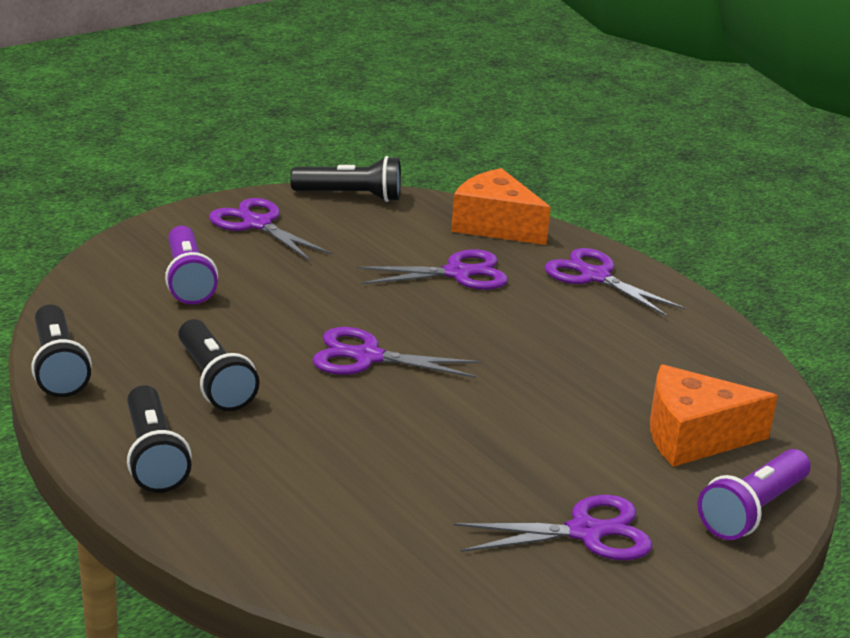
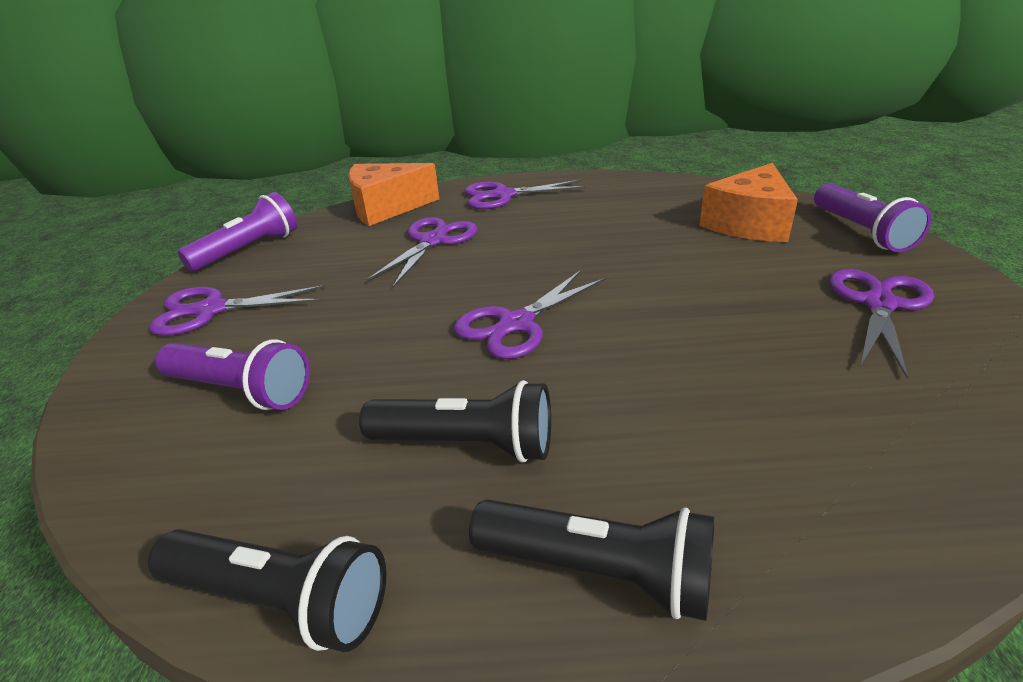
camera: 50 degrees left, 5 degrees up
black flashlight [290,156,401,202] -> purple flashlight [178,192,297,271]

